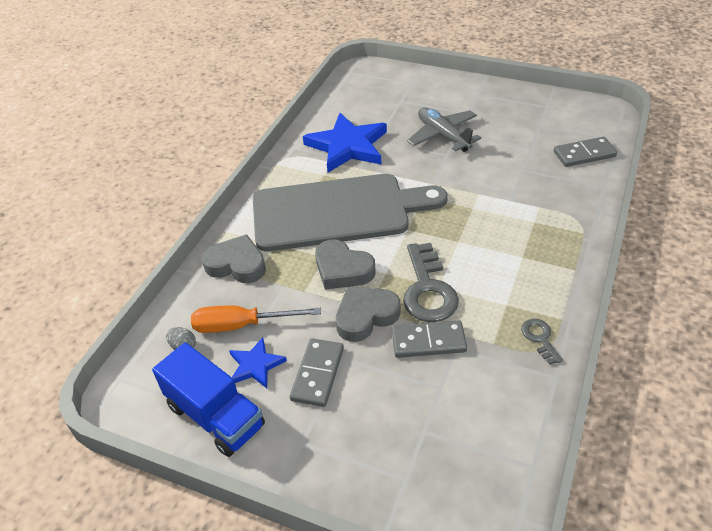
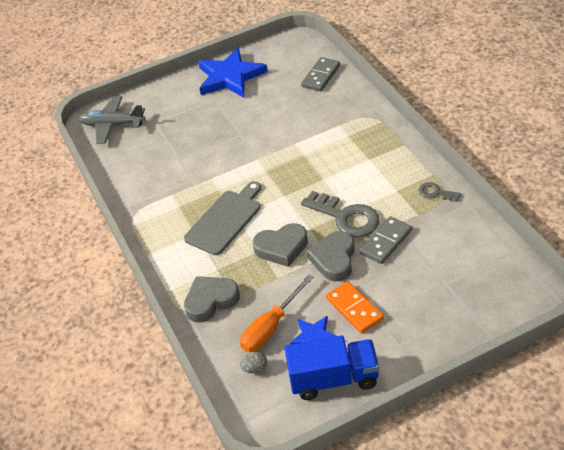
camera: 45 degrees left, 0 degrees up
grey cutting board [253,174,448,251] -> grey cutting board [184,181,261,255], size x0.59
grey domino [290,338,344,407] -> orange domino [326,281,384,333]
blue star [303,113,387,172] -> blue star moved to [198,47,268,97]
grey plane [407,107,481,152] -> grey plane moved to [79,96,145,144]

